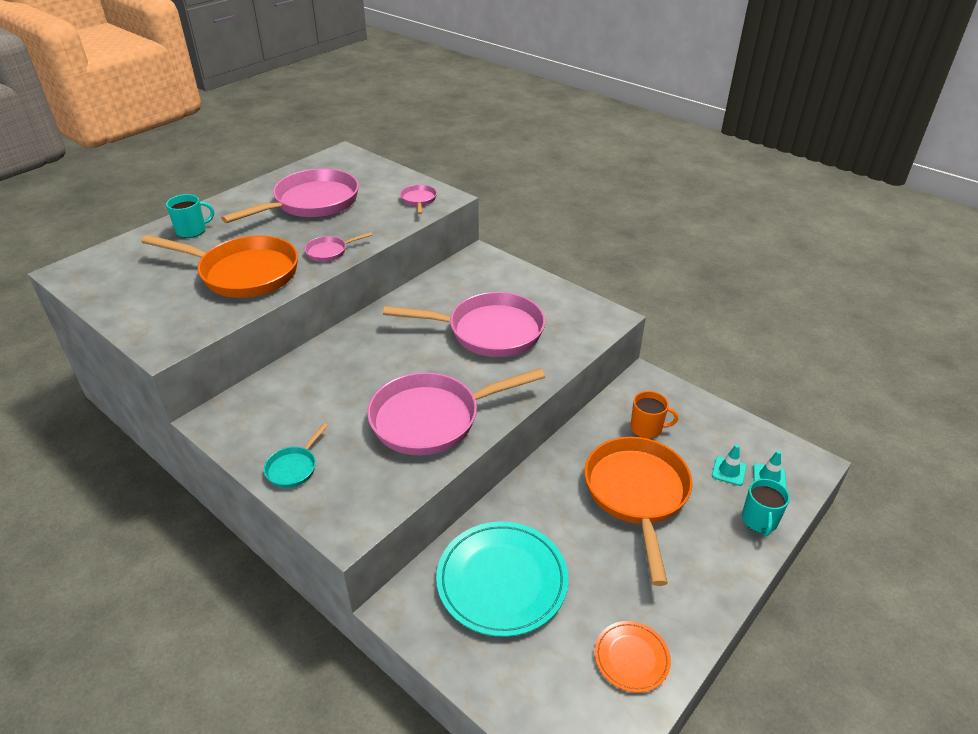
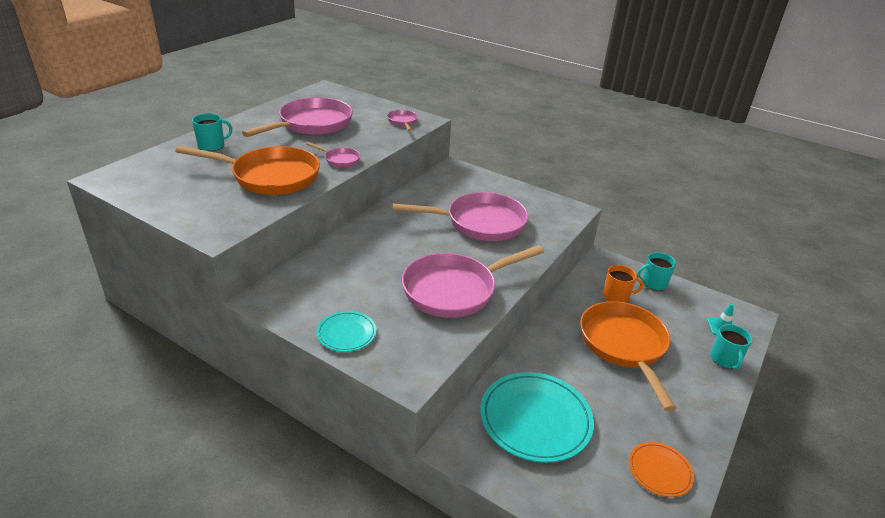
camera: 10 degrees left, 5 degrees down
turquoise pan [264,423,328,488] -> turquoise plate [316,311,376,352]
pink pan [304,232,372,262] -> pink pan turned 120 degrees counterclockwise [307,142,361,167]
turquoise traffic cone [712,444,747,486] -> none
none -> turquoise mug [637,252,676,290]

